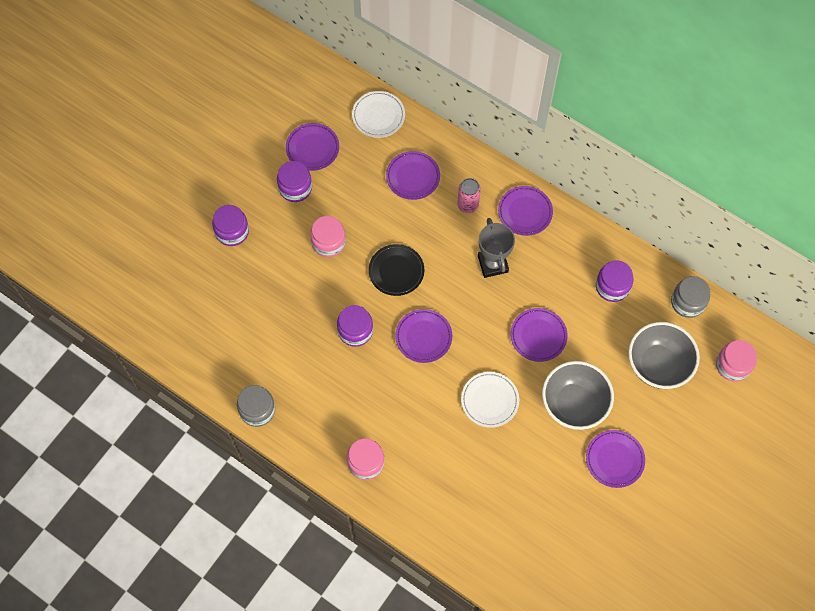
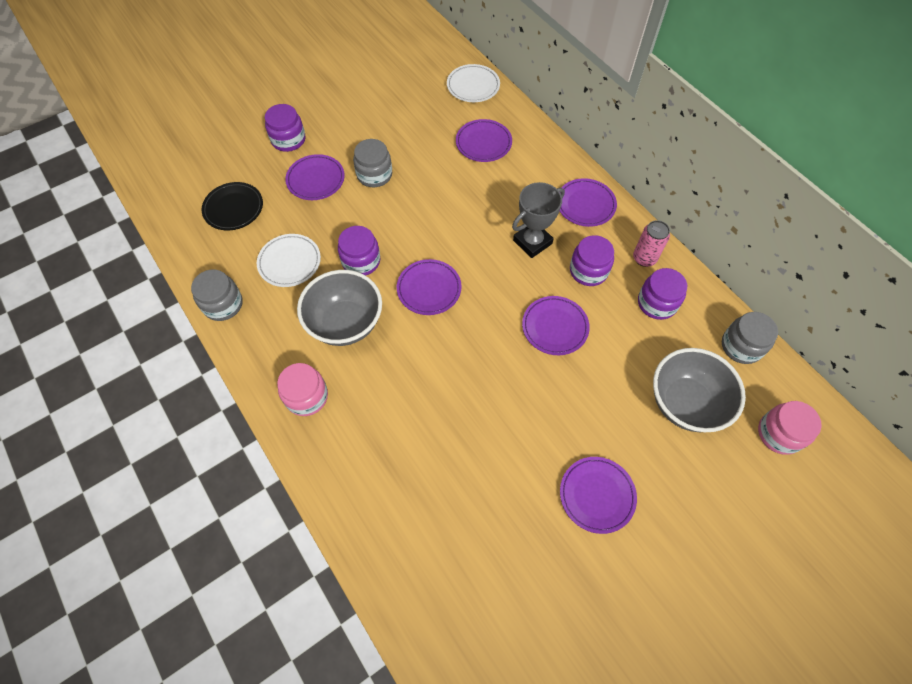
camera: 20 degrees right, 5 degrees down
purple jar [277,161,312,202] -> purple jar moved to [570,235,614,286]
purple plate [286,123,339,171] -> purple plate moved to [285,154,345,200]
pink jar [310,216,346,257] -> grey jar [353,139,392,187]
black plate [369,244,424,296] -> black plate moved to [201,182,263,230]
pink can [457,178,481,213] -> pink can moved to [633,220,670,267]
white plate [461,372,519,428] -> white plate moved to [257,234,321,287]
grey trophy [478,218,515,278] -> grey trophy turned 45 degrees clockwise [512,182,565,258]
grey bowl [542,361,614,430] -> grey bowl moved to [297,270,382,346]

